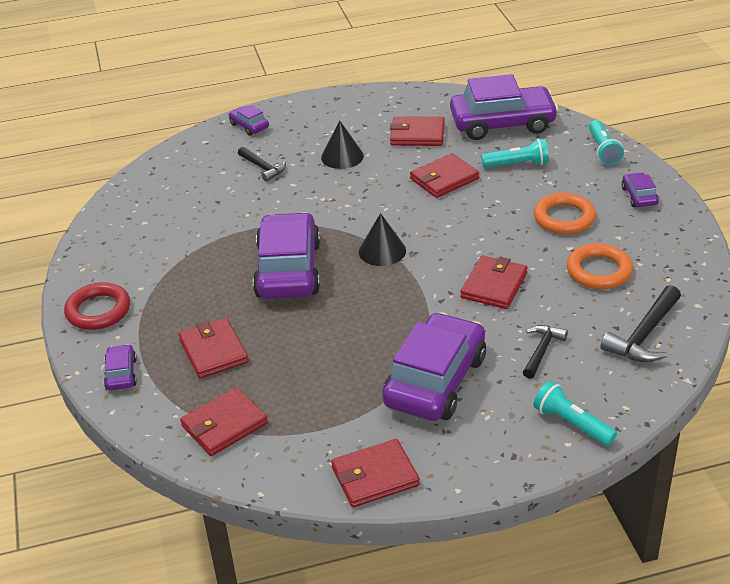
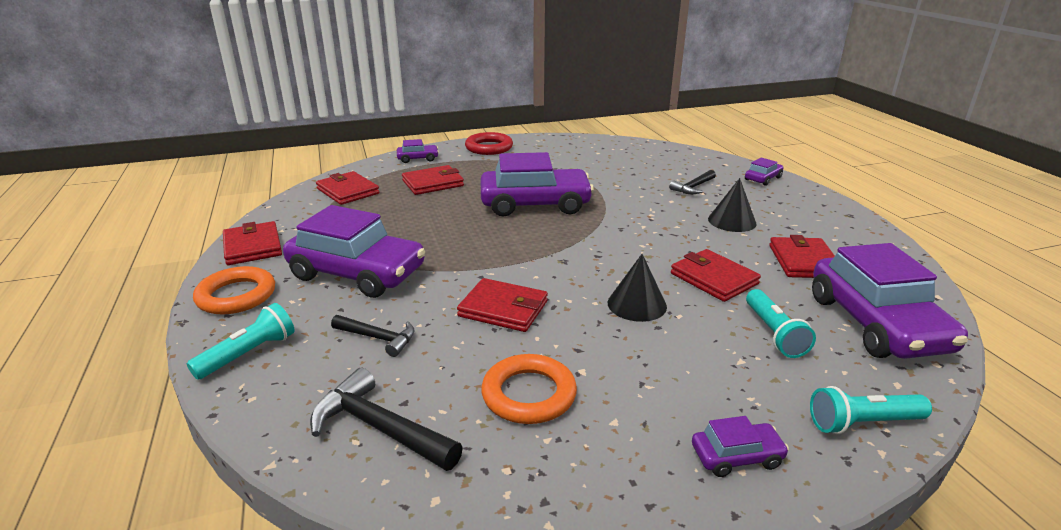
camera: 85 degrees right, 10 degrees down
black cone [359,213,406,266] -> black cone moved to [608,254,667,322]
orange ring [534,193,596,234] -> orange ring moved to [193,266,275,315]

